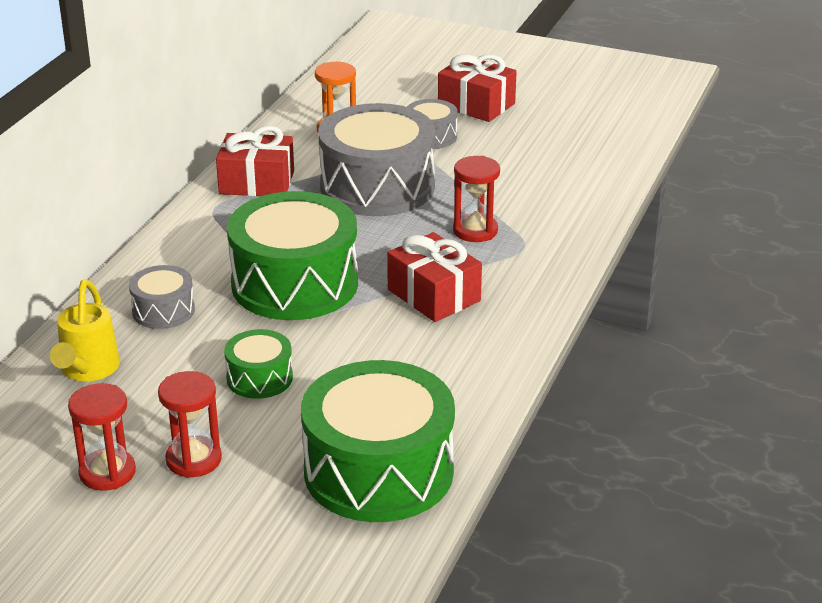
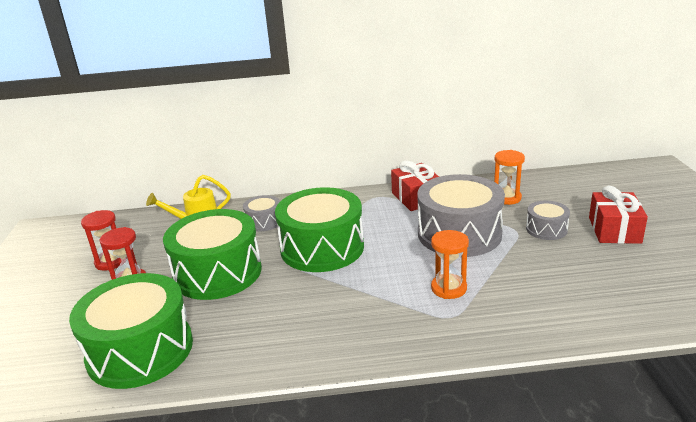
camera: 65 degrees right, 5 degrees down
green drum [224,329,293,399] -> green drum [163,209,262,300], size x2.09
red gift [387,232,482,322] -> none
red hourglass [453,156,500,242] -> orange hourglass [431,230,469,299]

